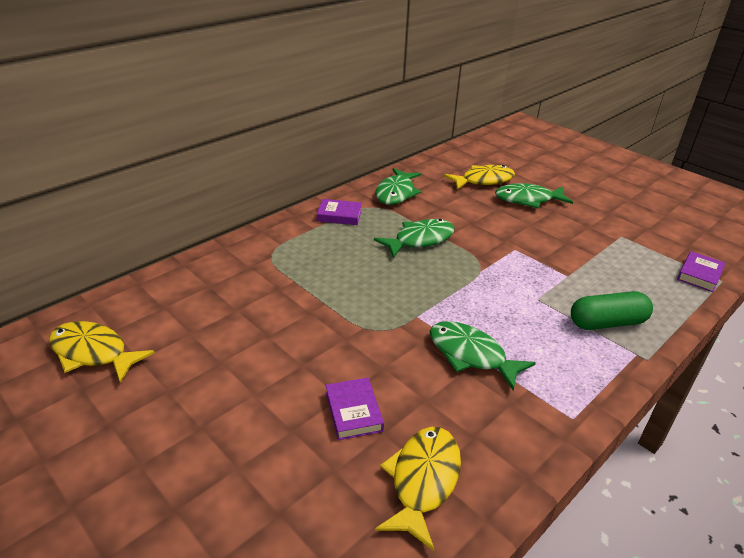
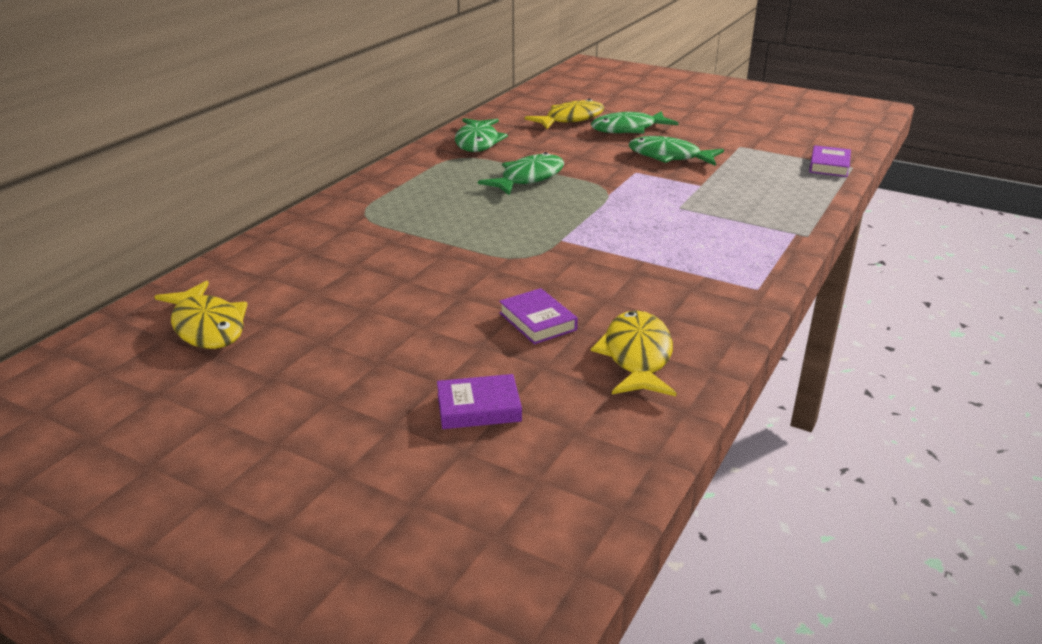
camera: 15 degrees left, 5 degrees down
yellow fish [49,321,155,383] -> yellow fish turned 135 degrees counterclockwise [154,280,247,349]
purple book [317,199,362,225] -> purple book moved to [437,374,522,429]
green fish [430,321,536,391] -> green fish moved to [629,136,724,166]
green capsule [571,291,653,330] -> none

